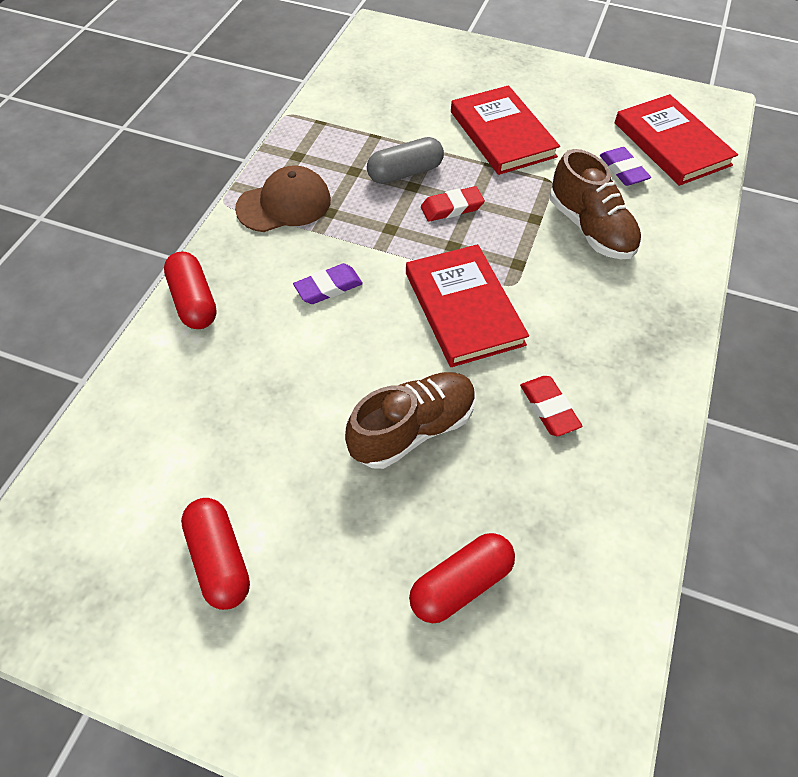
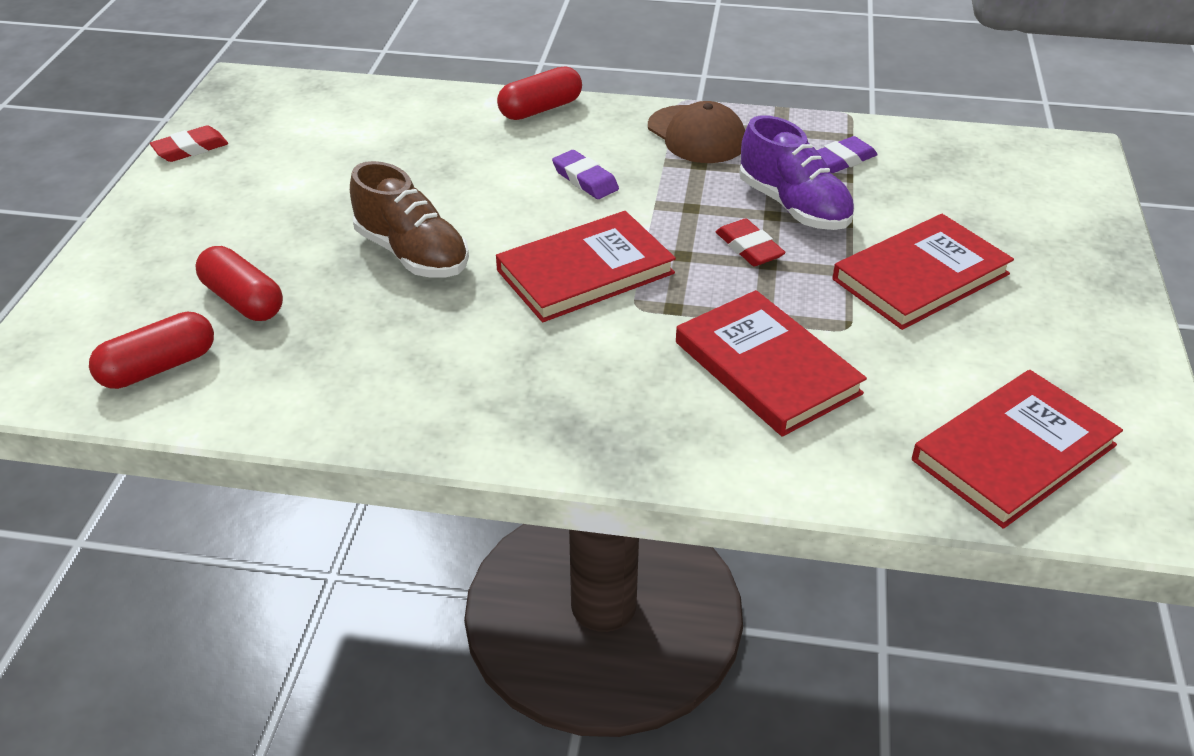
camera: 80 degrees right, 15 degrees down
red capsule [181,498,250,610] -> red capsule moved to [89,312,214,389]
grey capsule [367,137,444,184] -> purple shoe [739,115,855,230]
red eraser [520,376,582,436] -> red eraser moved to [150,125,228,162]
brown shoe [550,149,642,259] -> red book [676,290,867,437]
purple eraser [600,147,651,186] -> purple eraser moved to [817,136,878,173]

